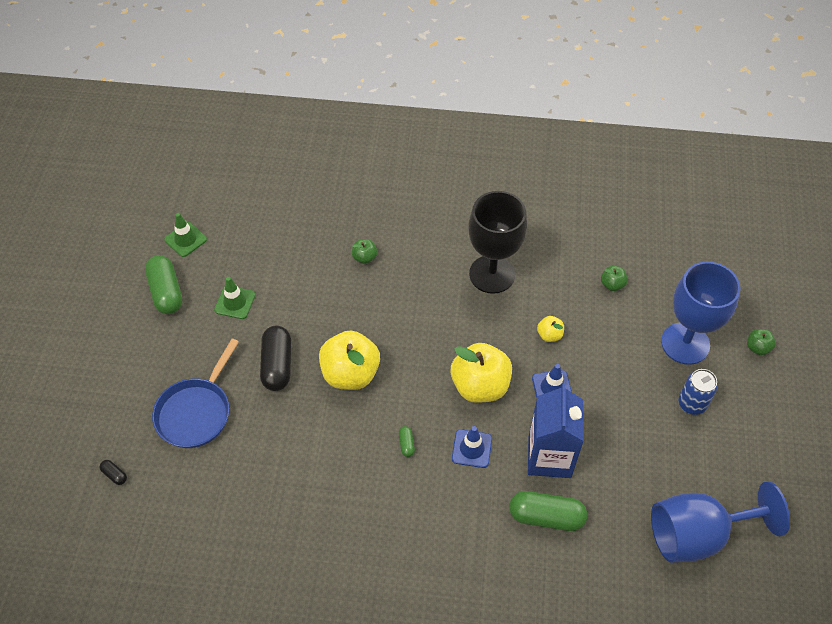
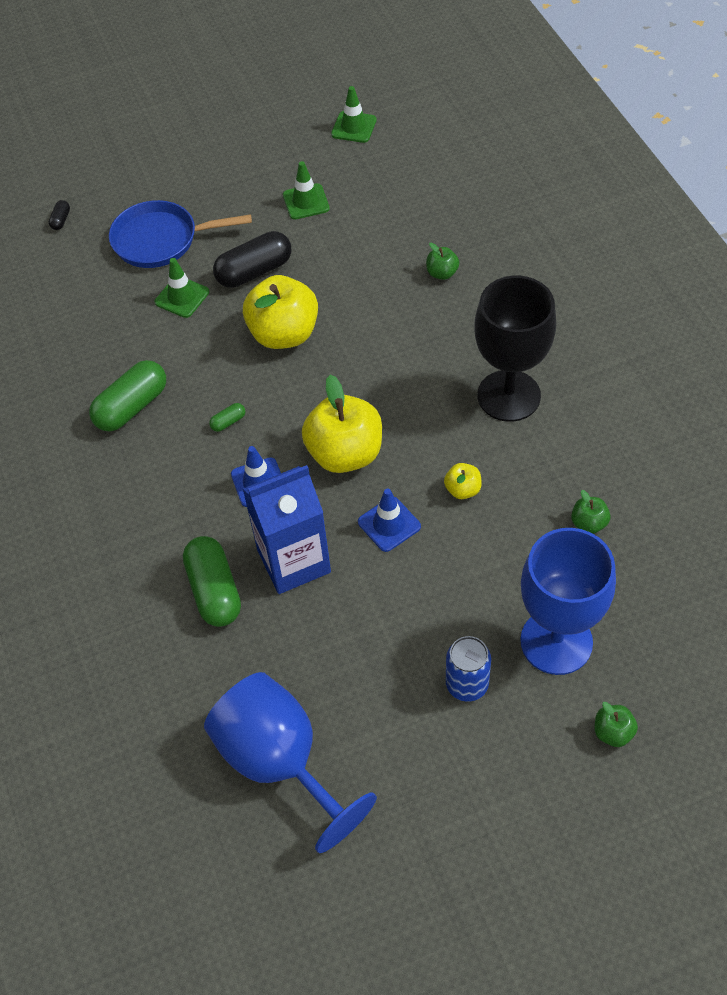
camera: 65 degrees right, 0 degrees up
green capsule [145,255,182,314] -> green capsule moved to [89,360,166,431]
none -> green traffic cone [155,258,209,318]

